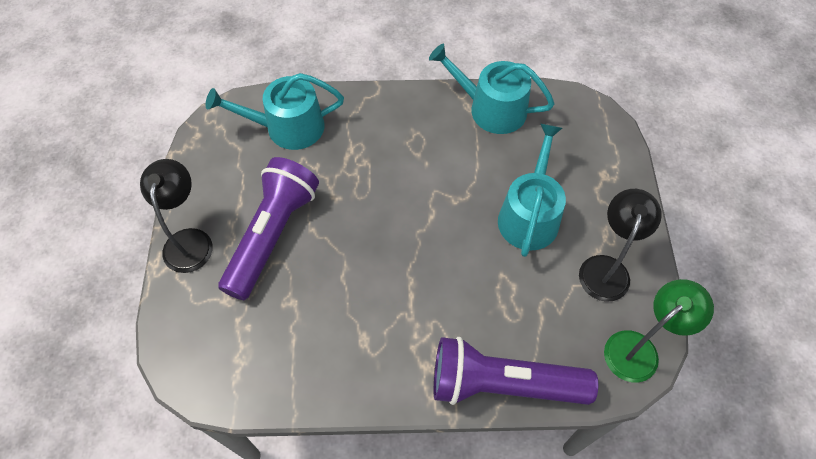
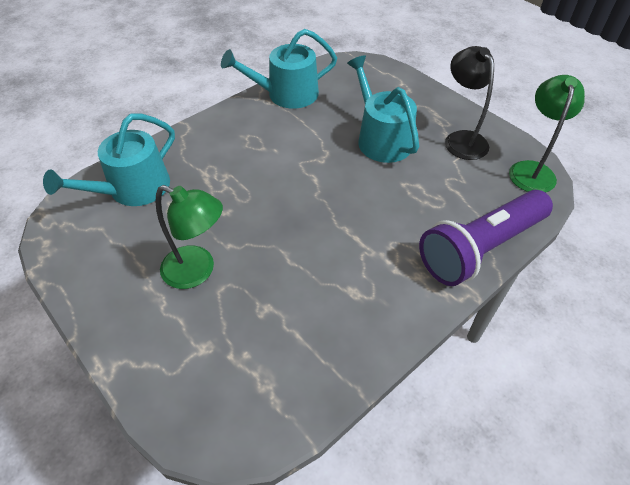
camera: 40 degrees left, 10 degrees down
black lamp [140,159,213,273] -> none
purple flashlight [218,157,319,300] -> green lamp [156,185,223,289]

